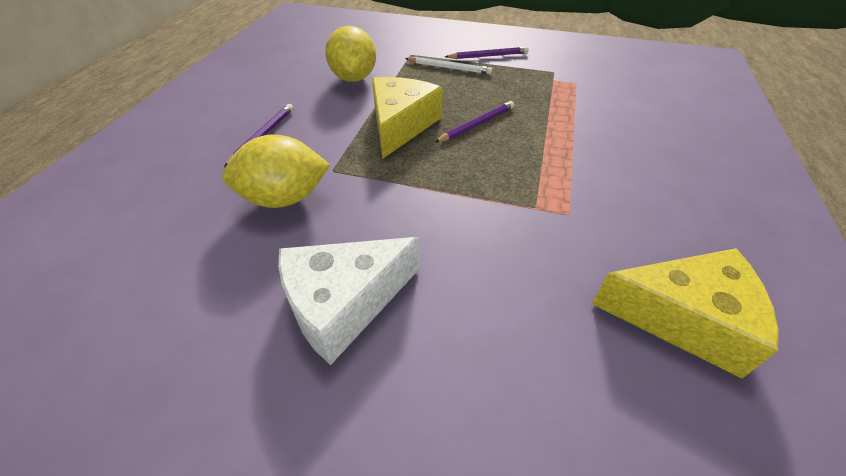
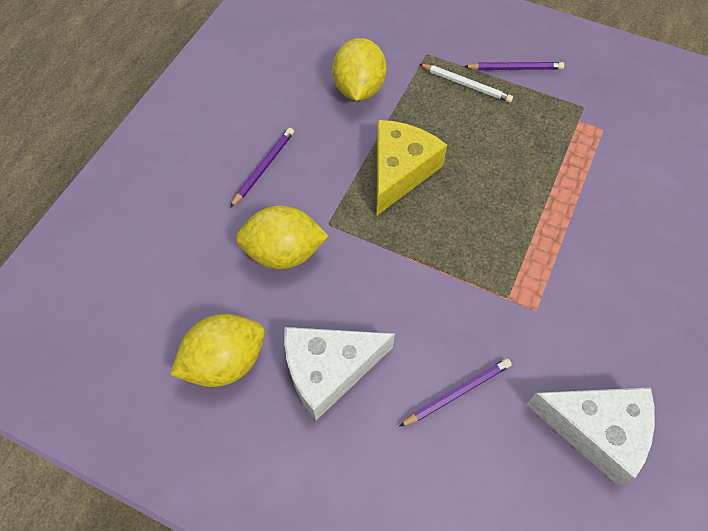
camera: 10 degrees right, 15 degrees up
purple pencil [435,101,514,142] -> purple pencil moved to [399,358,512,427]
yellow cheese [592,248,778,379] -> white cheese [526,387,655,485]
none -> yellow lemon [170,314,265,387]

